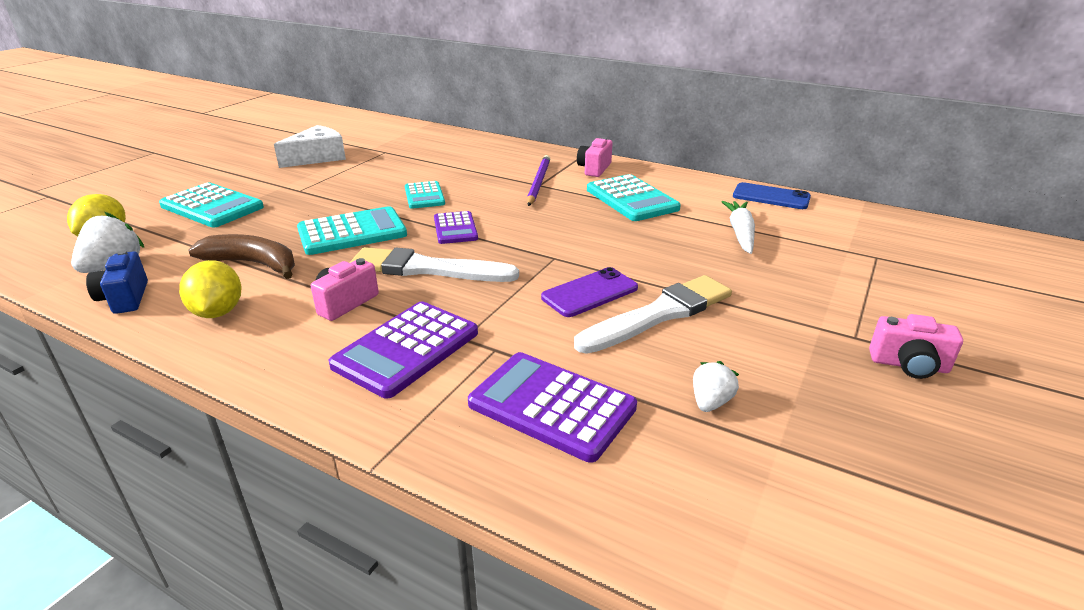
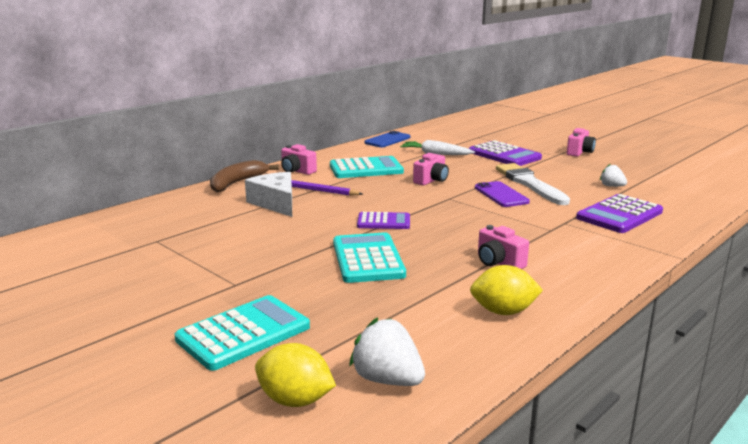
camera: 75 degrees left, 10 degrees down
blue camera [86,250,148,314] -> none
brown banana [188,234,295,279] -> brown banana moved to [210,160,279,192]
white cheese [274,125,346,168] -> white cheese moved to [245,172,292,217]
purple calculator [329,301,478,399] -> purple calculator moved to [469,140,542,166]
white brush [350,247,519,282] -> none
turquoise calculator [405,181,445,209] -> none
none -> pink camera [413,153,449,185]

